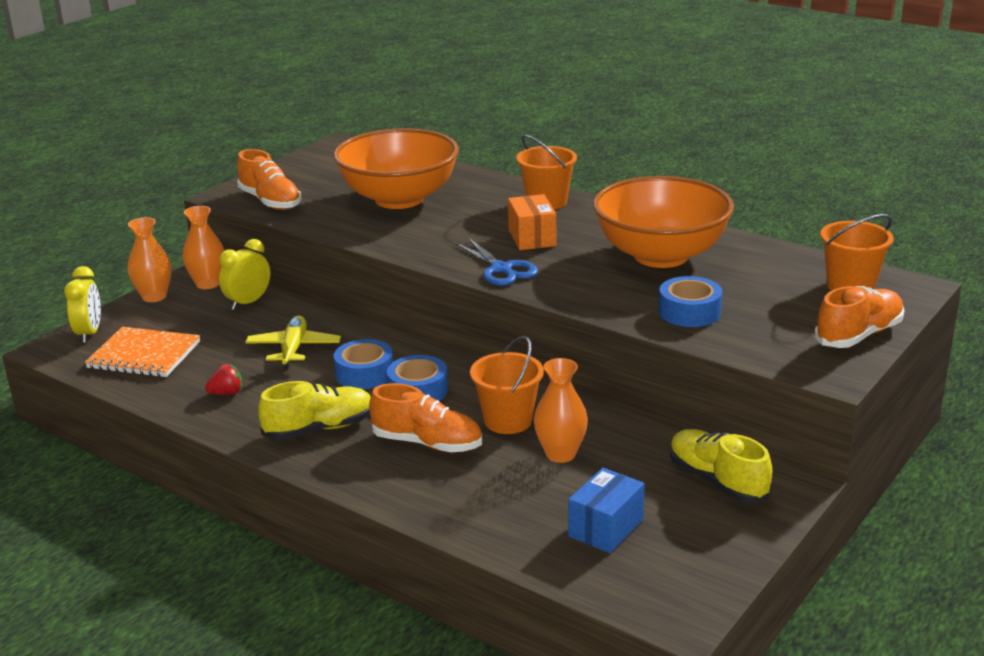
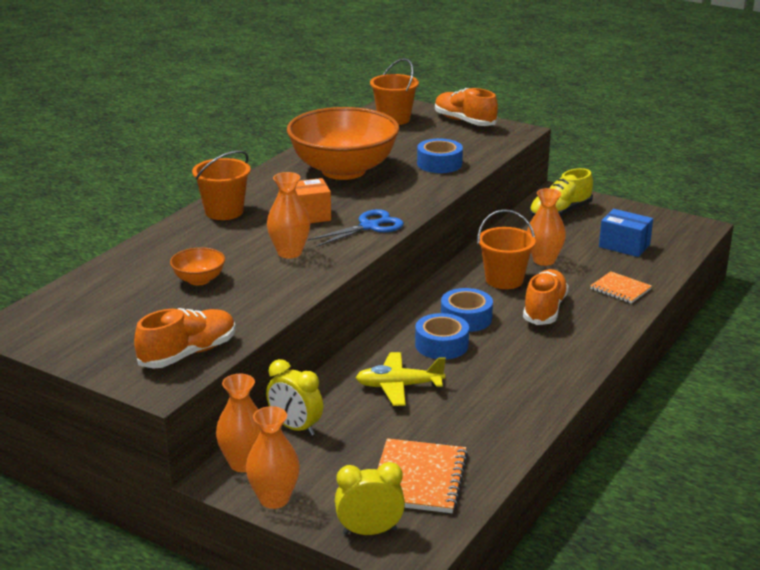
camera: 95 degrees left, 0 degrees up
red strawberry [205,364,242,395] -> none
yellow shoe [258,381,371,440] -> none
orange bowl [334,128,459,209] -> orange bowl [170,247,225,285], size x0.41
none -> orange vase [267,172,310,258]
none -> orange notebook [590,271,652,304]

